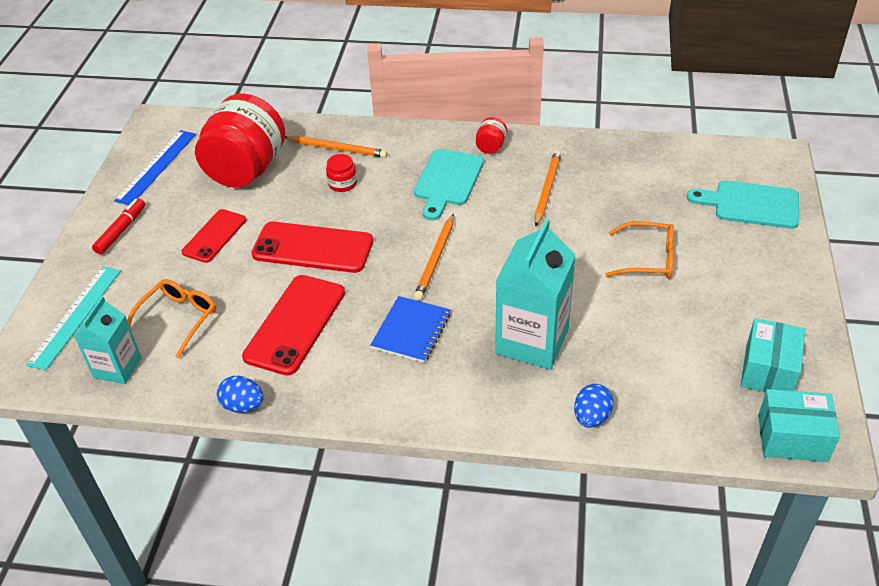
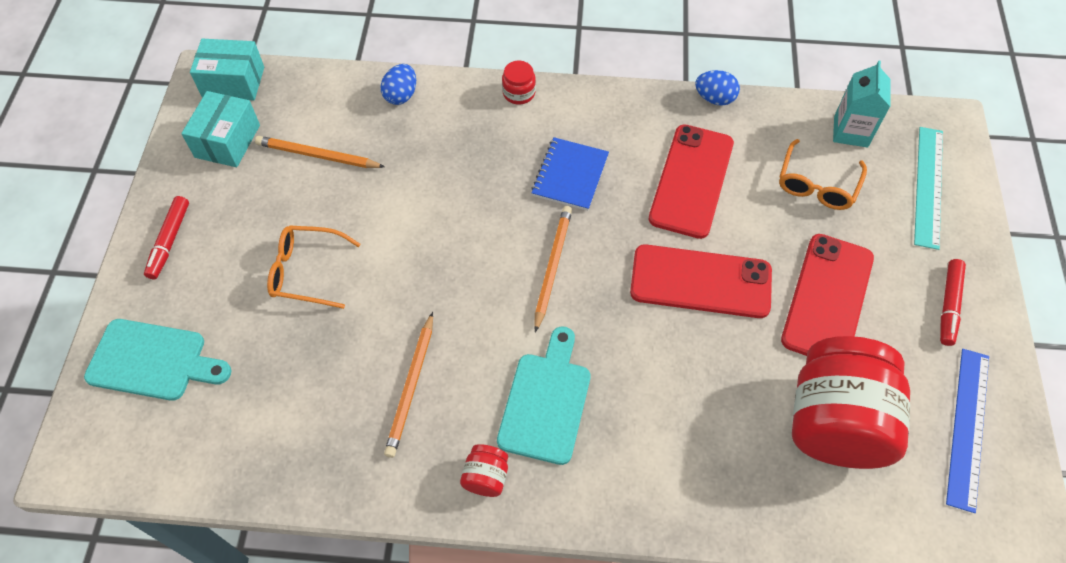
camera: 175 degrees right, 15 degrees up
red phone [181,209,246,263] -> red phone [781,234,874,356], size x1.57
orange pencil [285,136,388,158] -> orange pencil moved to [255,136,385,168]
red jar [326,154,357,192] -> red jar moved to [502,61,536,104]
turquoise carton [495,219,576,370] -> none
none -> red marker [144,196,189,279]

